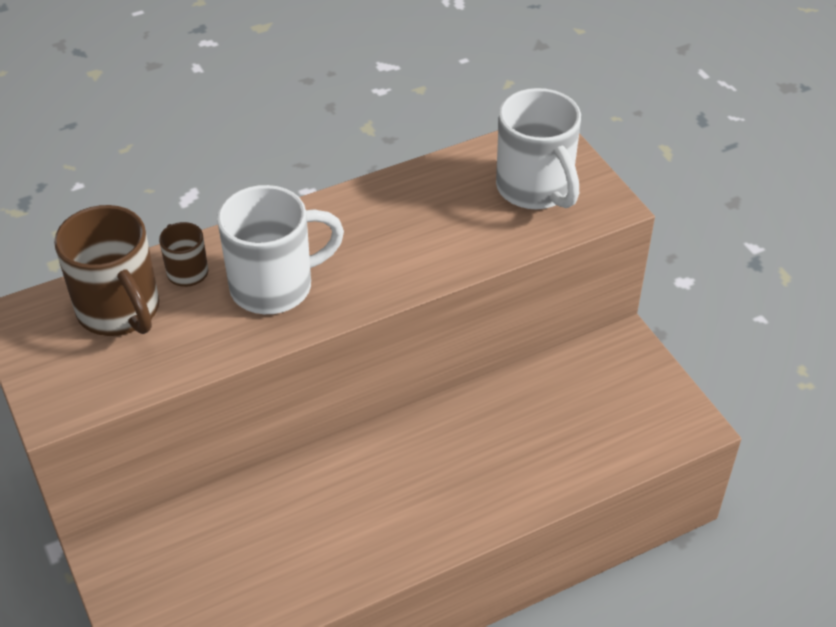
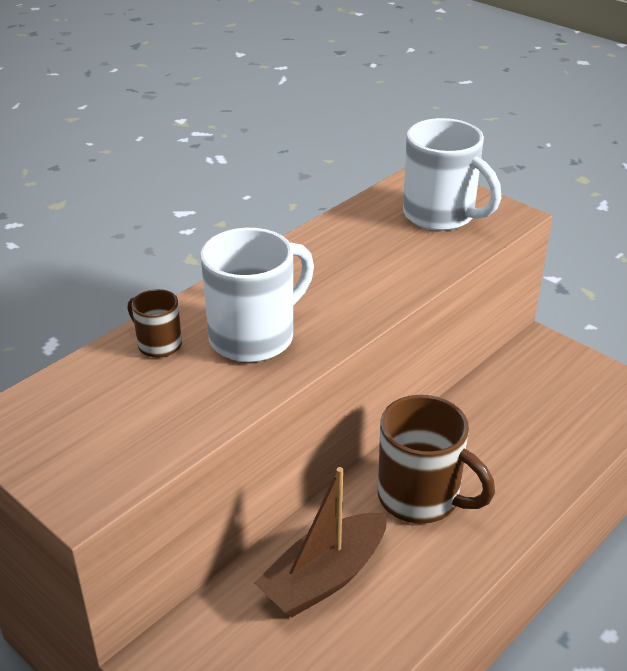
camera: 20 degrees left, 10 degrees down
brown mug [54,205,159,336] -> brown mug moved to [378,395,495,524]
none -> brown boat [254,467,387,618]

